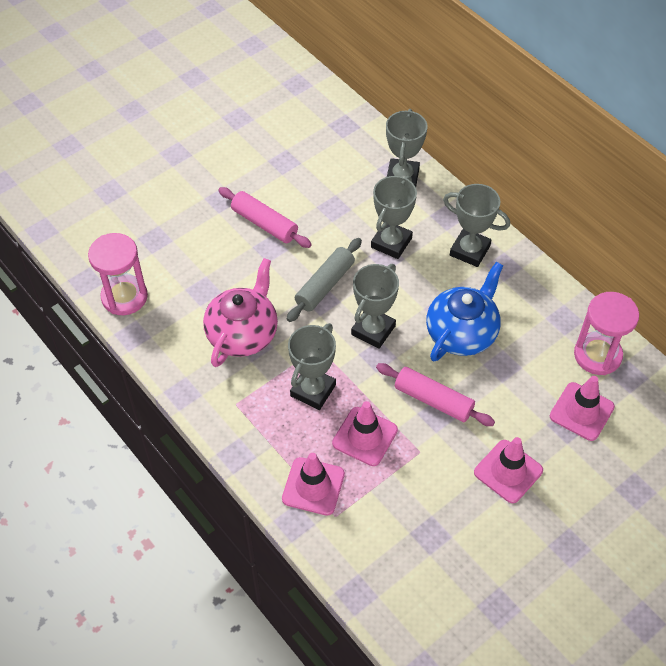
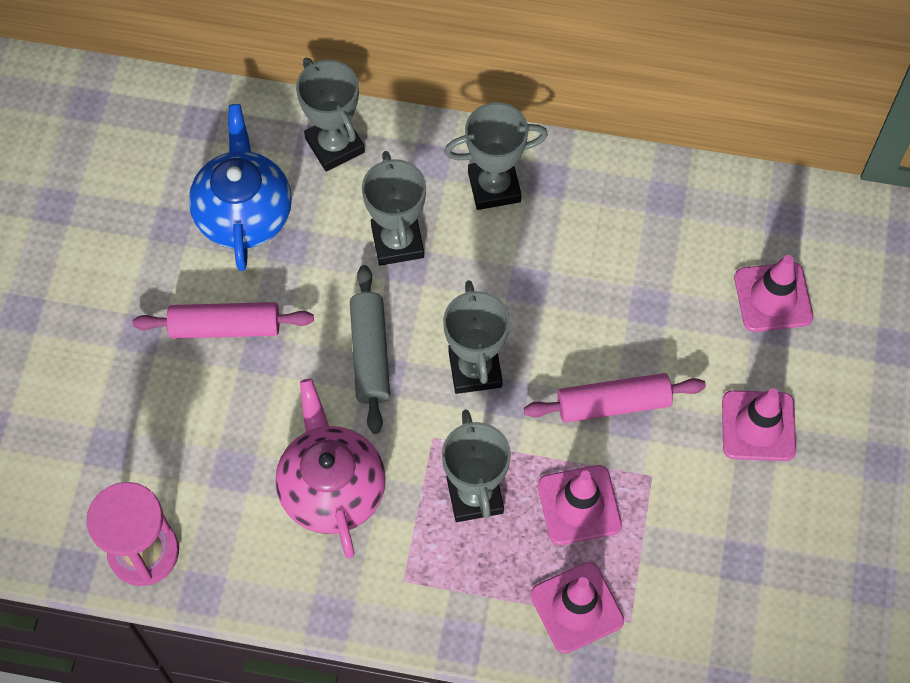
camera: 40 degrees left, 10 degrees up
blue teapot [426,262,503,361] -> blue teapot moved to [189,104,292,271]
pink hourglass [574,292,639,375] -> none

